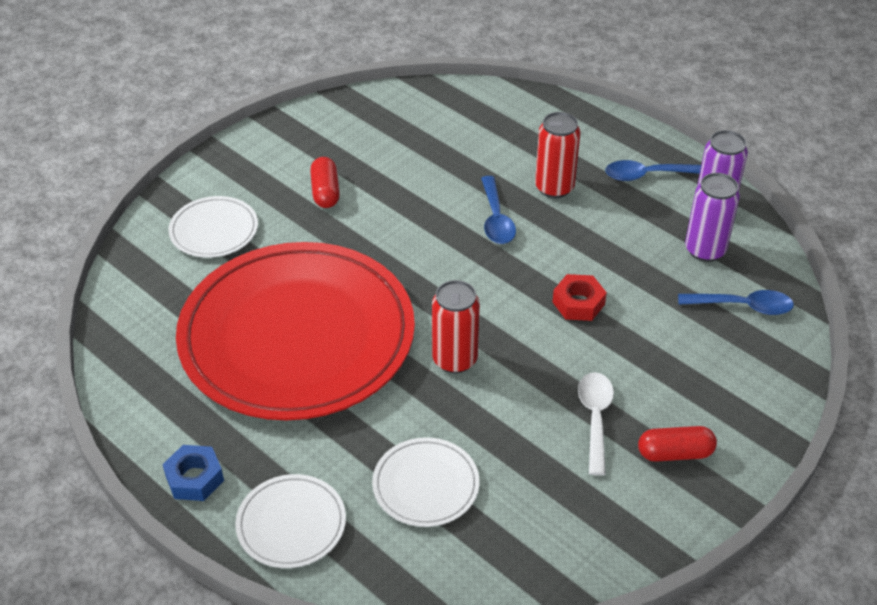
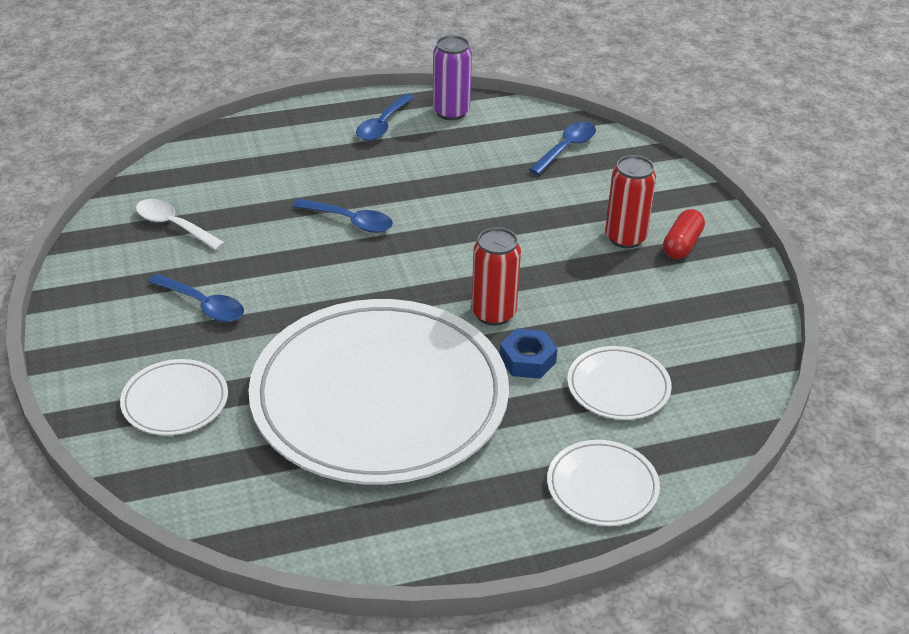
camera: 60 degrees left, 5 degrees down
blue nut [162,445,224,501] -> blue nut moved to [500,328,558,379]
red plate [176,242,415,420] -> white plate [249,299,509,485]
red capsule [310,157,340,208] -> blue spoon [148,274,244,322]
red can [535,112,580,198] -> red can moved to [605,155,656,248]
red nut [553,274,607,321] -> none
white spoon [578,372,614,476] -> white spoon moved to [136,199,225,250]
purple can [685,173,740,262] -> none

